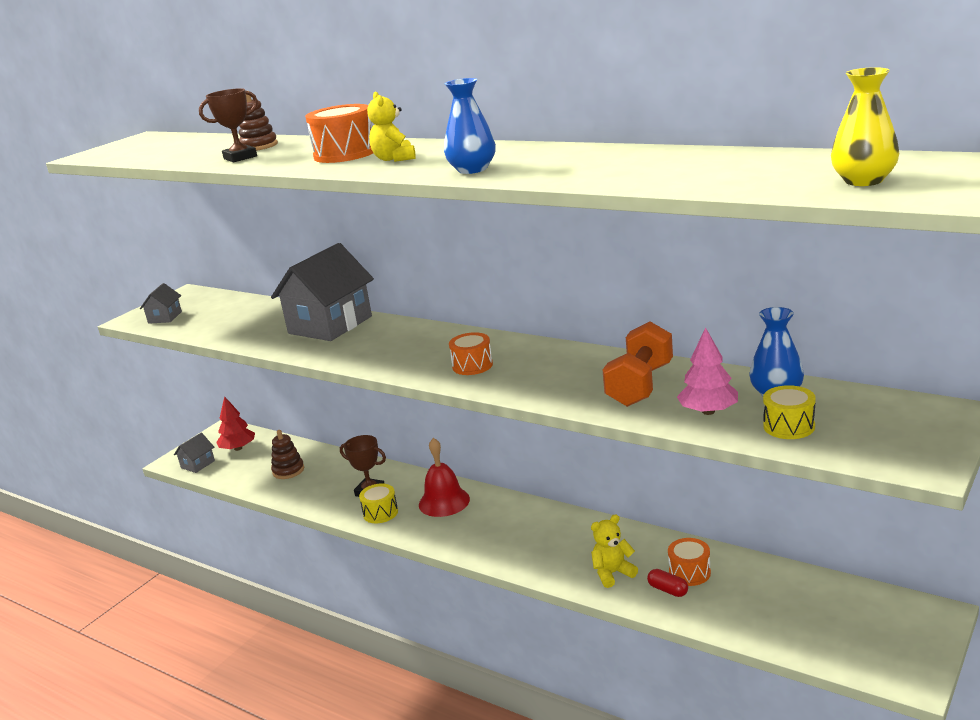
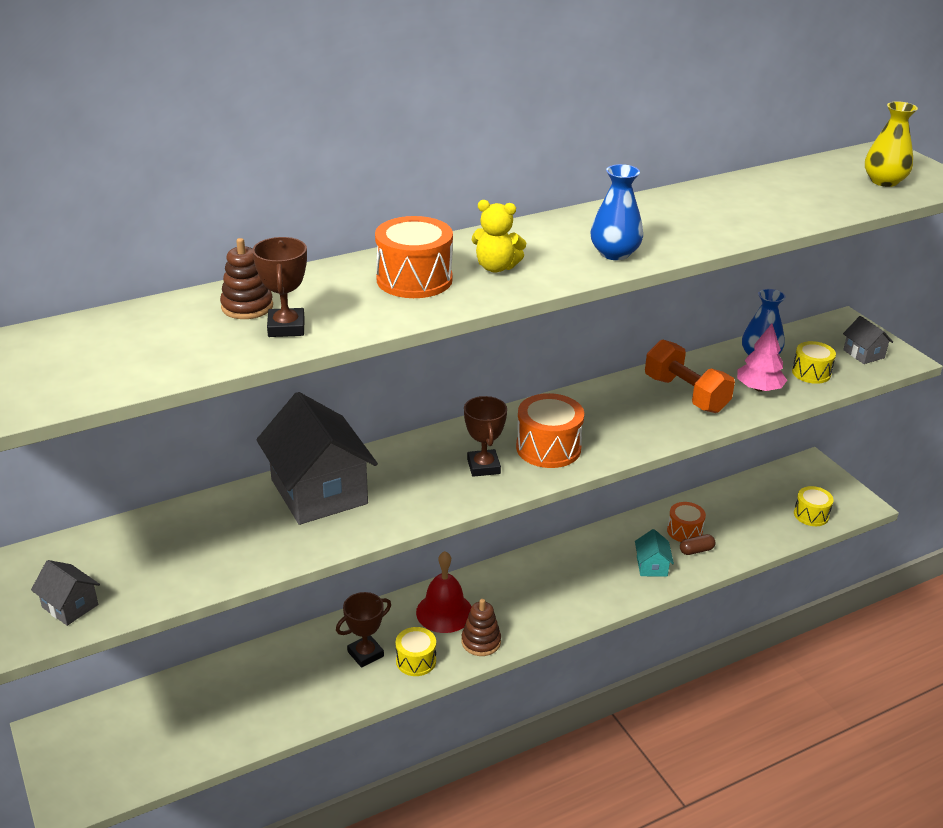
camera: 65 degrees left, 10 degrees up
grey house [174,433,215,473] -> grey house moved to [843,316,893,364]
red tree [216,396,255,451] -> none
brown stacking toy [271,430,304,479] -> brown stacking toy moved to [462,599,501,656]
orange drum [449,332,493,375] -> orange drum [516,393,584,468], size x1.55
yellow teddy bear [591,514,638,588] -> turquoise house [635,529,674,577]
red capsule [647,569,688,597] -> brown capsule [680,534,715,555]
none -> brown trophy [464,396,507,477]
none -> yellow drum [794,486,834,526]

